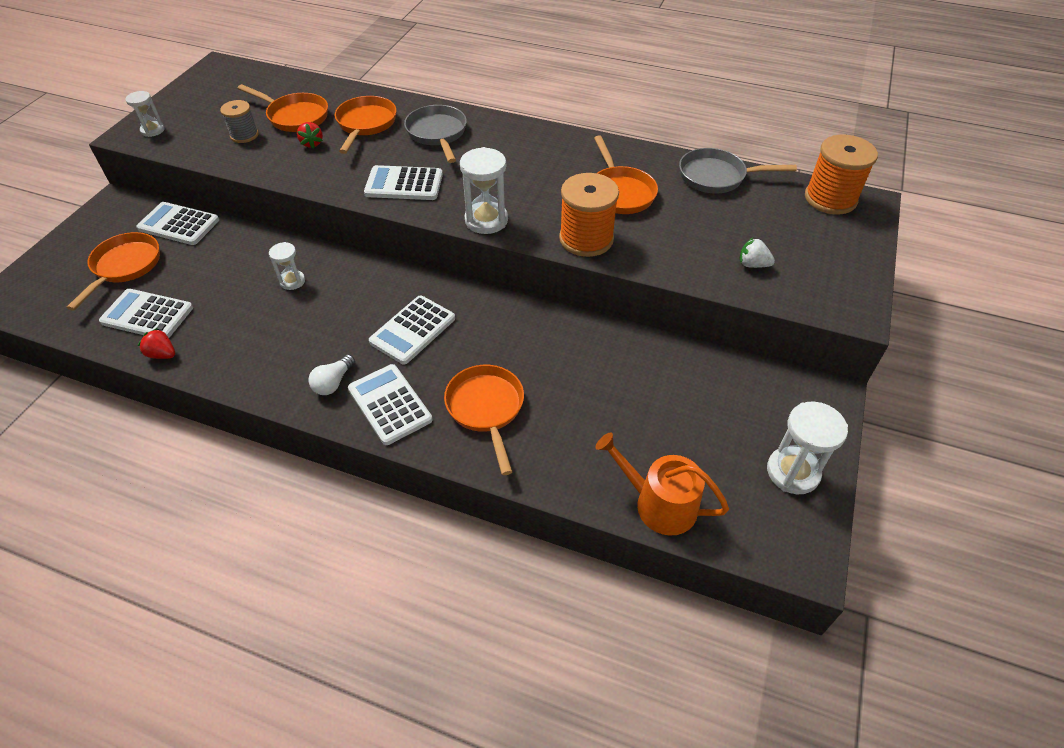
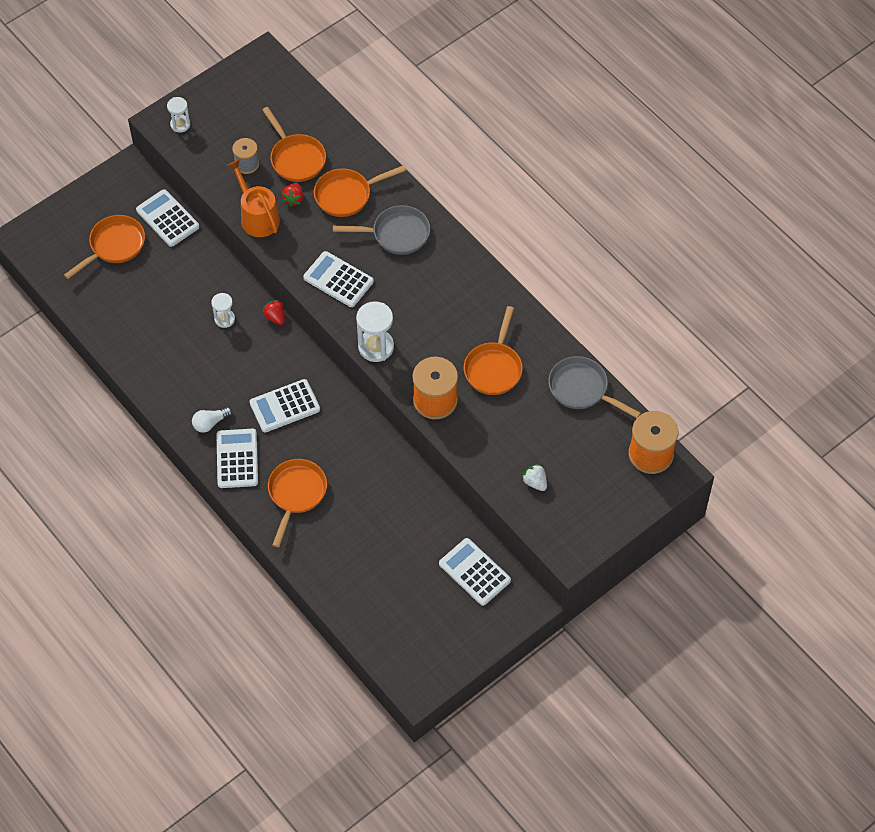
camera: 30 degrees right, 10 degrees up
white calculator [99,289,193,338] -> white calculator moved to [439,538,511,606]
red strawberry [138,328,175,359] -> red strawberry moved to [263,300,285,325]
orange pan [335,96,397,154] -> orange pan turned 150 degrees counterclockwise [314,165,406,217]
grey pan [404,105,467,163] -> grey pan turned 75 degrees clockwise [333,205,430,255]
orange watering can [596,432,729,536] -> orange watering can moved to [227,159,280,237]
white hourglass [767,402,848,494] -> none

